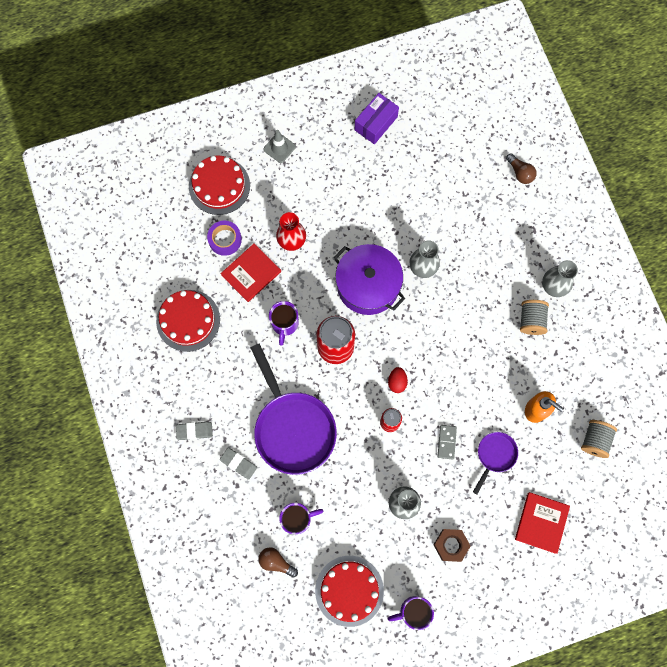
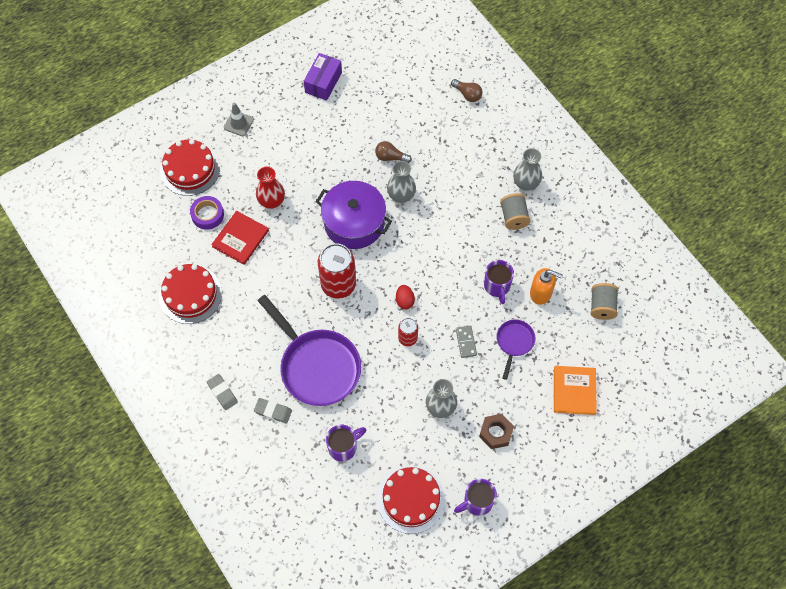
camera: 15 degrees left, 10 degrees down
grey eraser [176,422,213,440] -> grey eraser turned 75 degrees clockwise [207,374,238,410]
brown light bulb [258,547,298,578] -> brown light bulb moved to [375,141,412,163]
purple mug [269,301,299,346] -> purple mug moved to [484,260,514,304]
red book [515,492,570,554] -> orange book [554,366,597,415]

